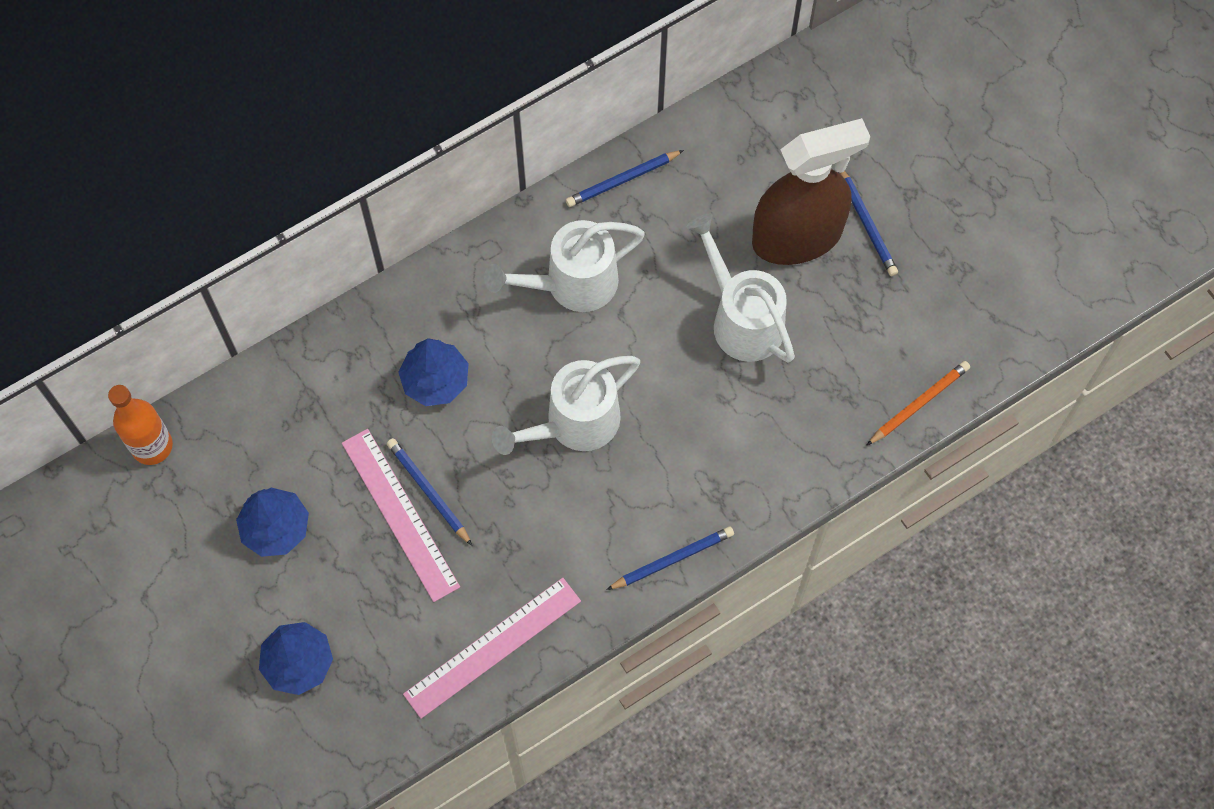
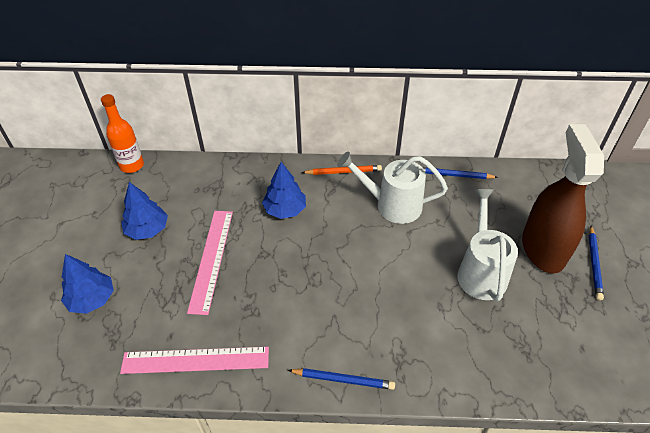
camera: 35 degrees right, 20 degrees down
blue pencil [387,438,472,545] -> none
white watering can [492,356,640,455] -> none
brown spray bottle [752,118,870,265] -> brown spray bottle turned 105 degrees counterclockwise [522,124,604,274]
orange pencil [866,361,970,446] -> orange pencil moved to [301,165,382,175]

